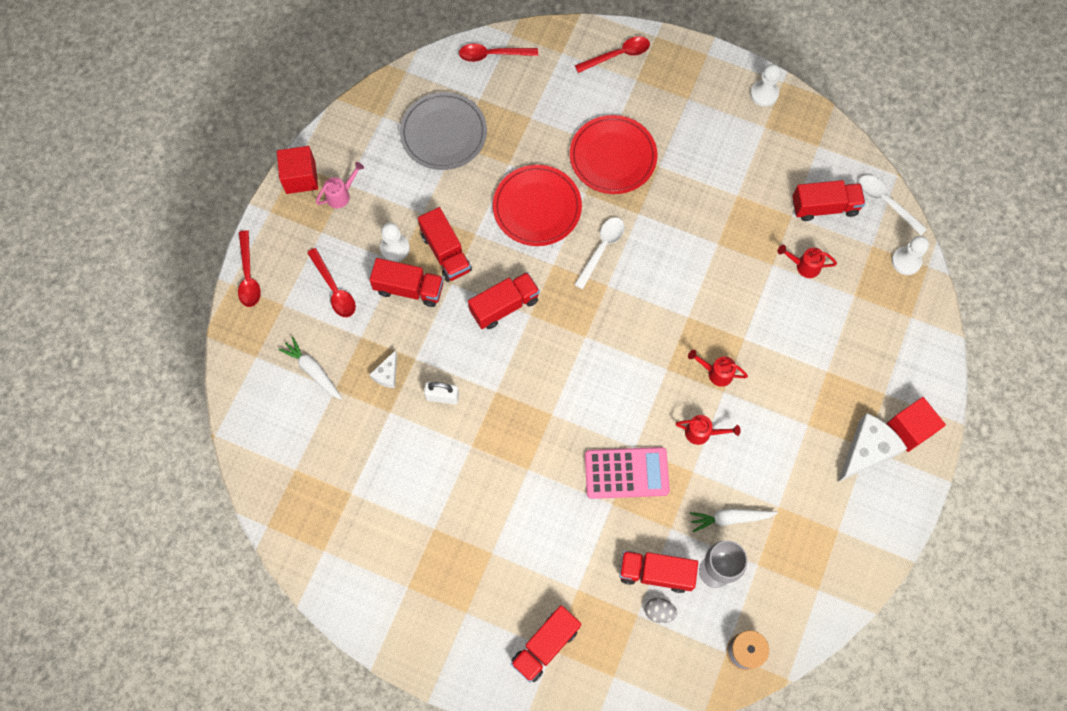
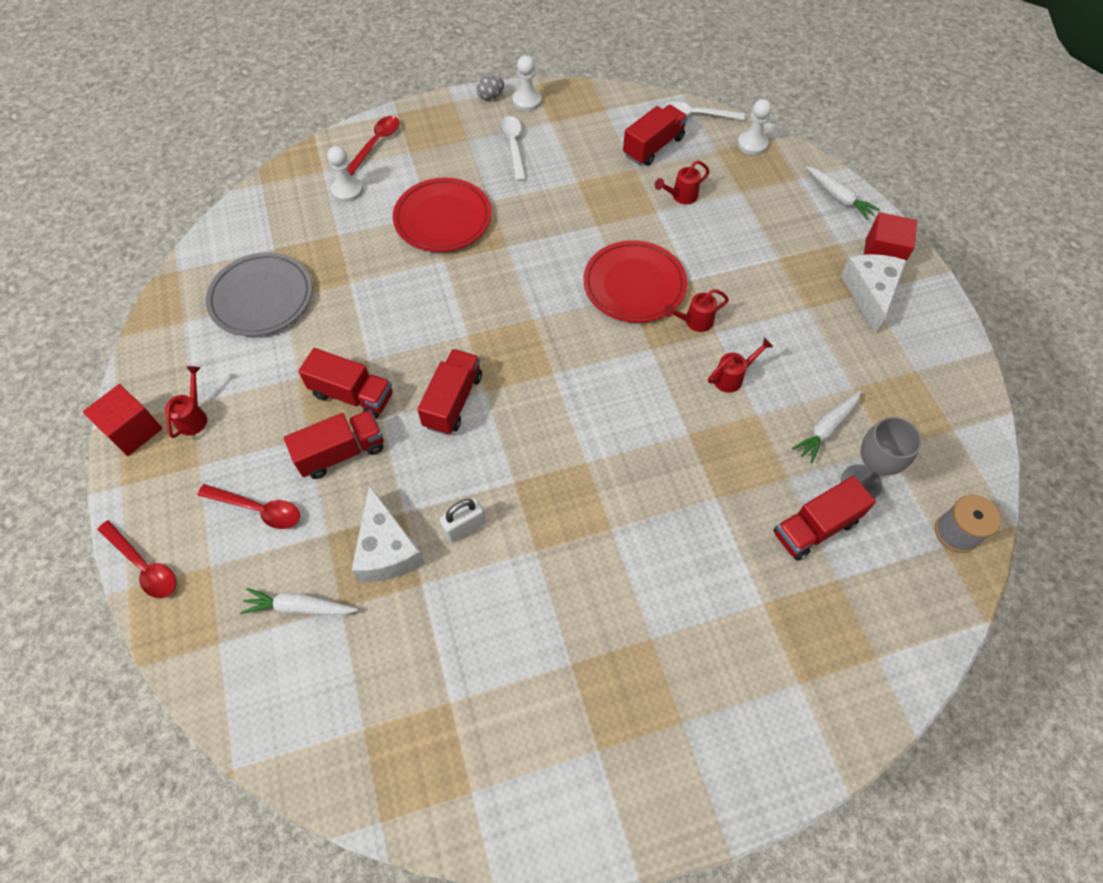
camera: 40 degrees left, 10 degrees down
pink watering can [316,162,364,209] -> red watering can [165,366,207,438]
white cheese [369,350,397,388] -> white cheese [351,485,425,582], size x1.89
white pawn [380,223,410,262] -> white pawn moved to [327,146,363,202]
red spoon [459,43,538,62] -> none
red plate [493,165,582,246] -> red plate moved to [583,240,687,323]
red truck [511,605,581,683] -> none
white spoon [574,217,625,289] -> white spoon moved to [499,116,526,181]
pink calculator [585,447,670,499] -> none
grey egg [645,598,677,623] -> grey egg moved to [477,76,504,100]
none -> white carrot [805,166,880,220]

